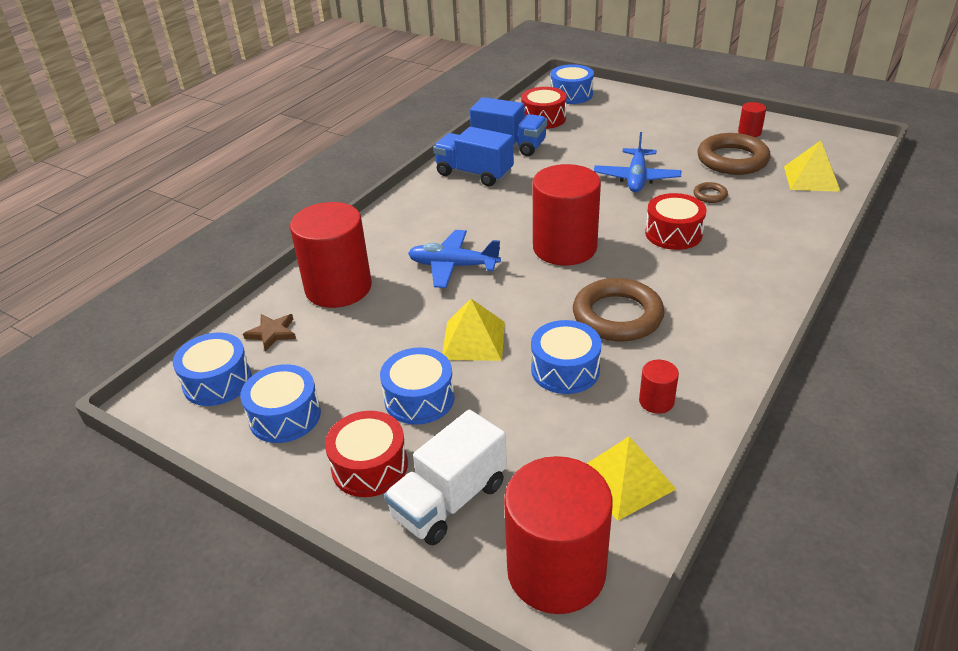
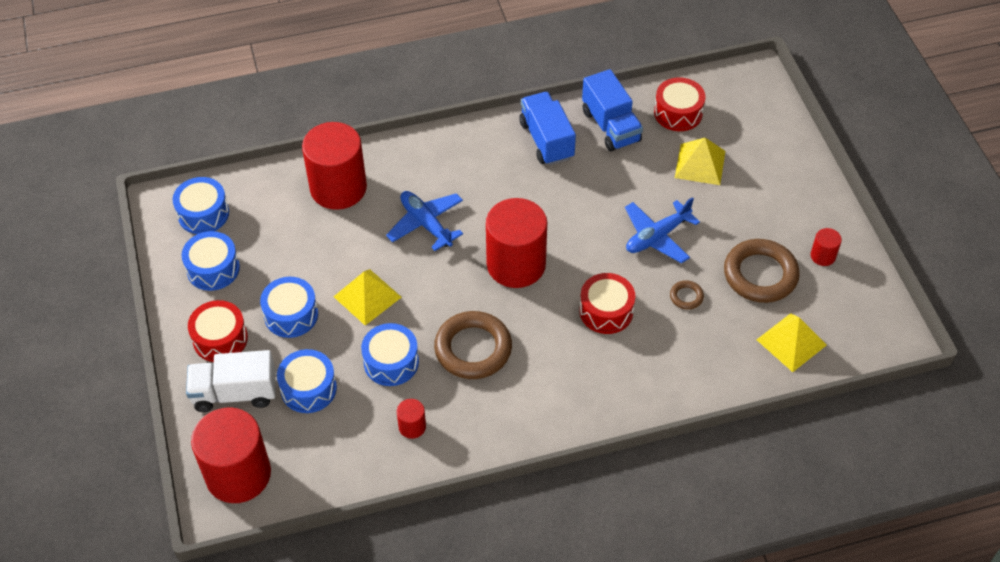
camera: 40 degrees right, 15 degrees up
brown star [243,314,296,352] -> none
blue drum [550,64,594,104] -> blue drum moved to [277,349,337,413]
yellow pyramid [586,436,676,521] -> yellow pyramid moved to [675,138,725,185]

